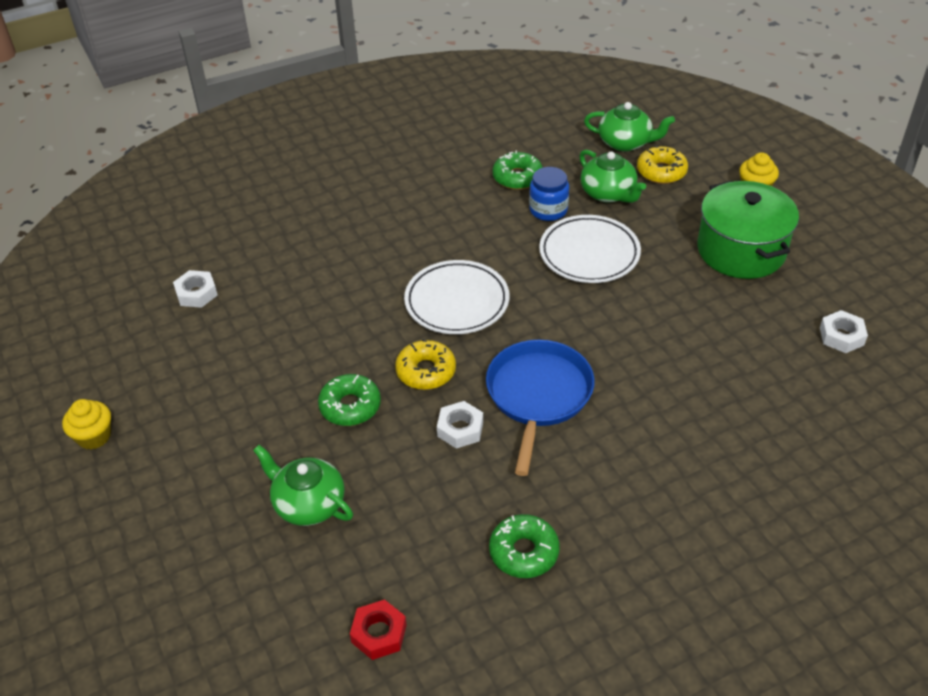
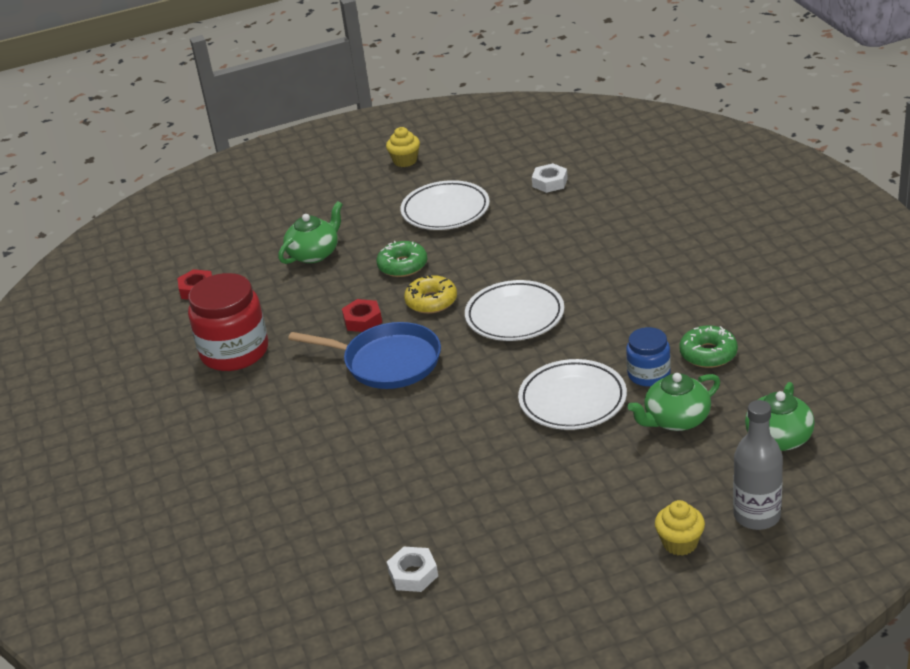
camera: 100 degrees right, 10 degrees down
white nut [437,401,483,449] -> red nut [342,299,382,332]
green donut [489,514,560,578] -> red jar [188,273,268,371]
yellow donut [637,146,688,184] -> none
green pot [697,180,799,279] -> none
none -> white plate [401,180,490,230]
none -> grey bottle [733,400,783,530]

